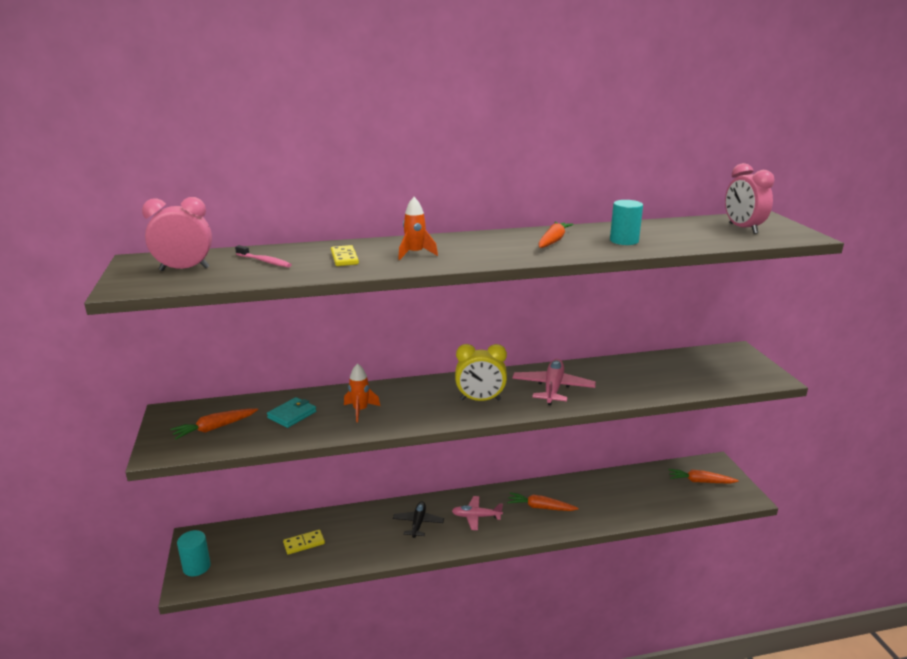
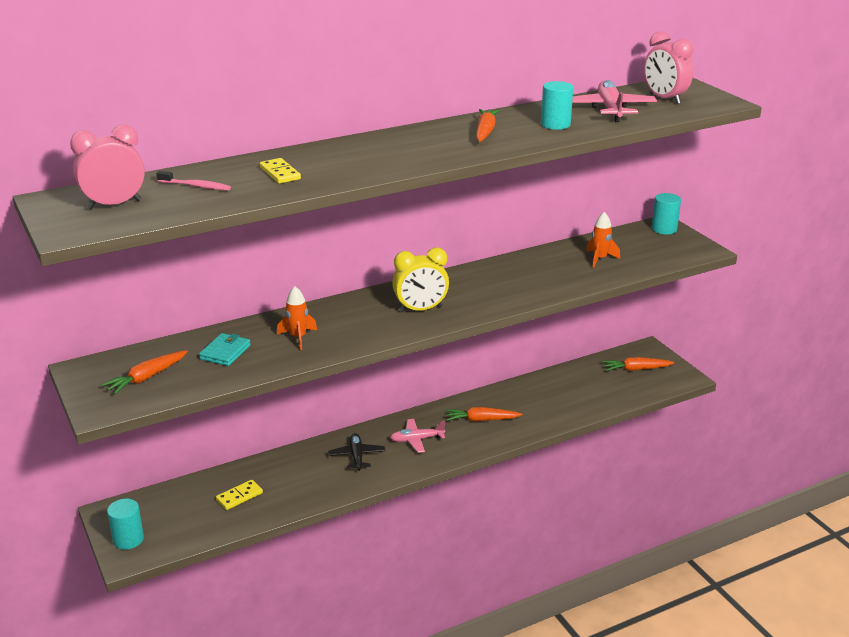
camera: 15 degrees left, 5 degrees up
orange rocket [398,197,438,260] -> orange rocket moved to [586,212,620,268]
pink plane [512,359,596,405] -> pink plane moved to [572,80,657,122]
none -> turquoise cylinder [652,193,681,234]

